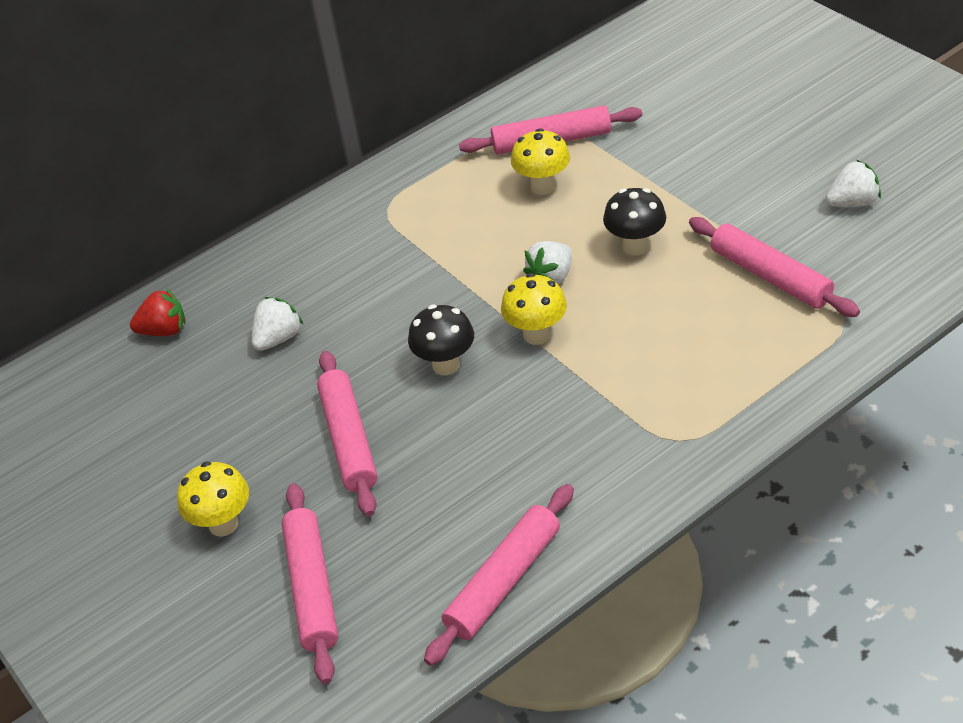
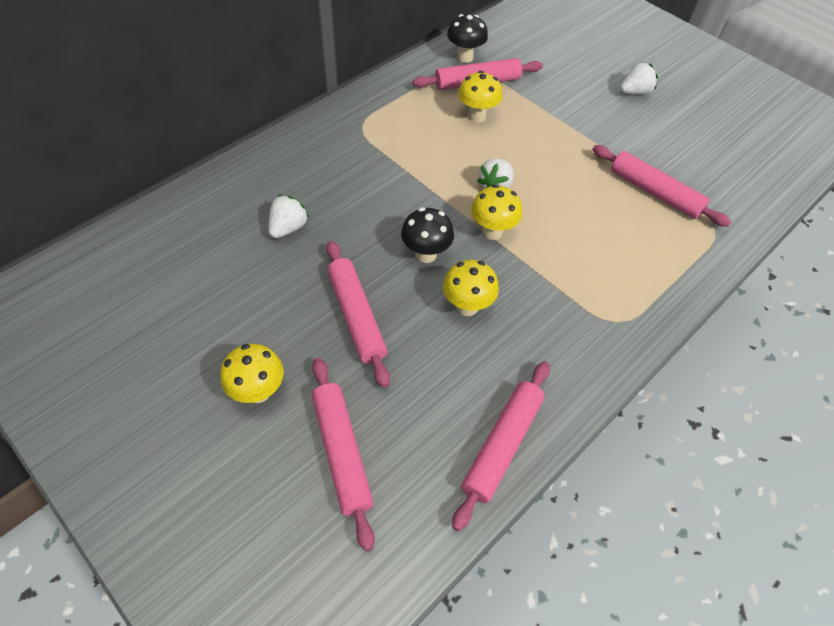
camera: 15 degrees left, 10 degrees up
red strawberry [130,289,186,336] -> none
black mushroom [603,188,666,255] -> black mushroom moved to [447,14,488,63]
white strawberry [826,160,881,207] -> white strawberry moved to [620,62,658,95]
none -> yellow mushroom [443,260,499,316]

